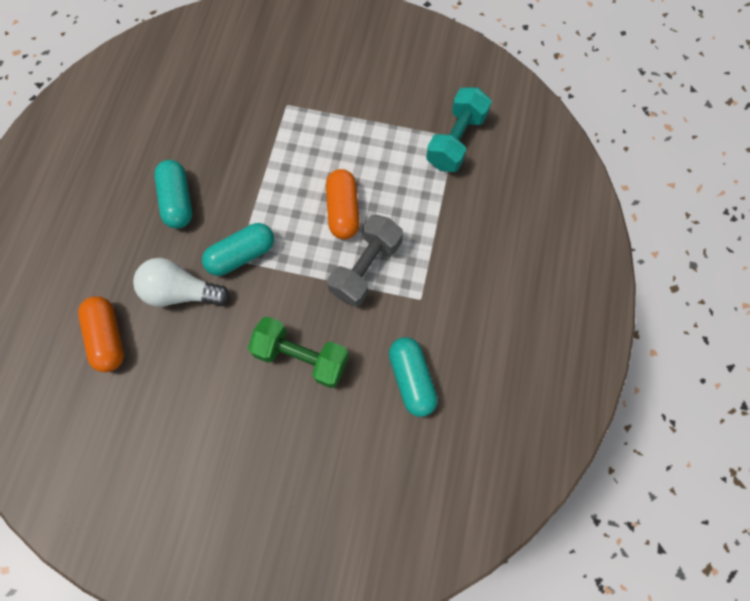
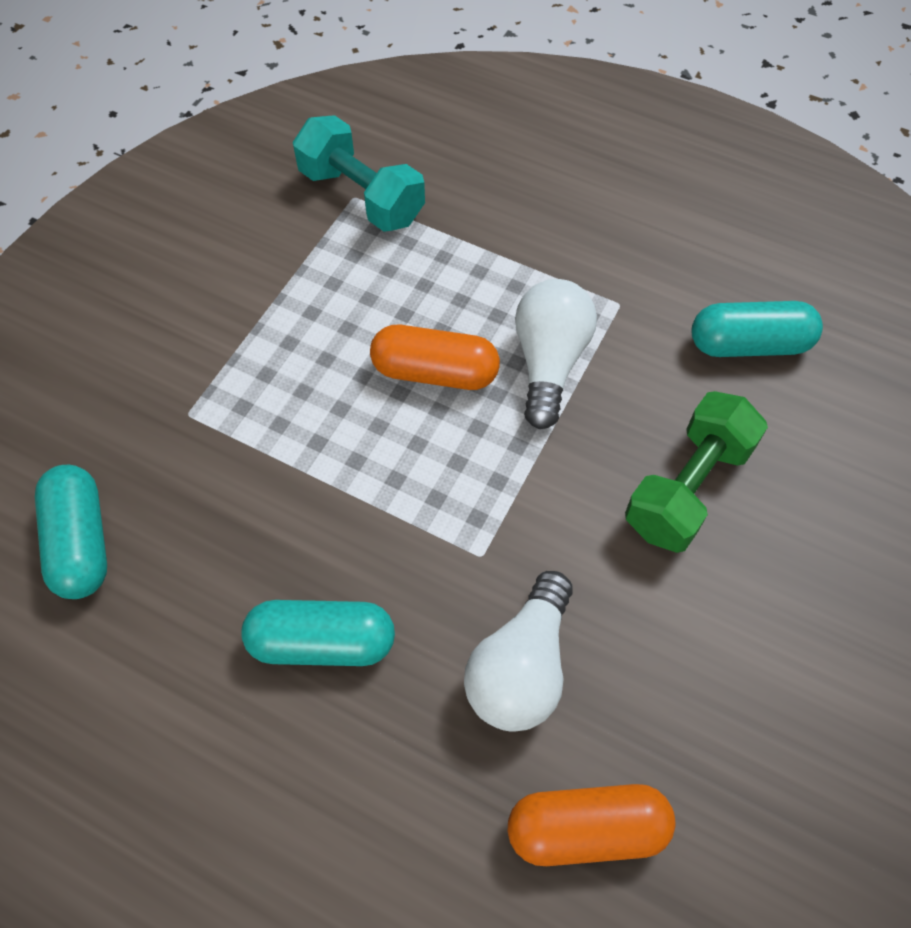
camera: 75 degrees left, 10 degrees down
turquoise capsule [202,223,274,276] -> turquoise capsule moved to [35,465,107,599]
grey dumbbell [327,214,403,307] -> white light bulb [515,279,597,429]

